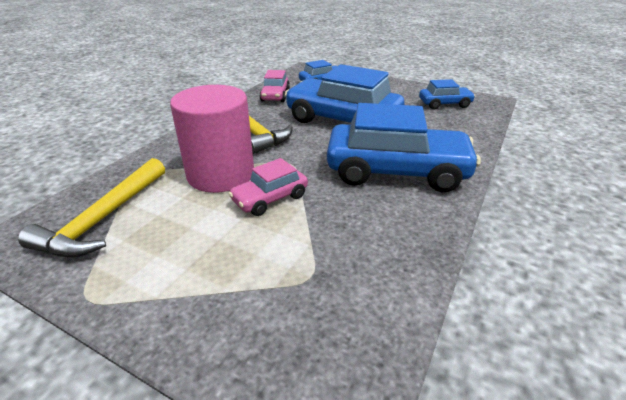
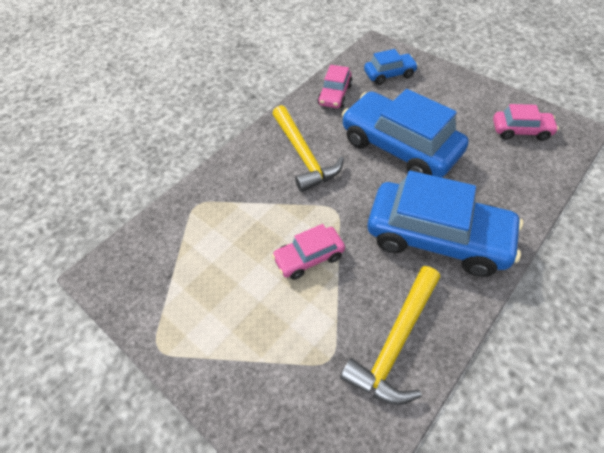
camera: 15 degrees right, 20 degrees up
yellow hammer [18,158,165,257] -> yellow hammer moved to [340,266,440,405]
pink cylinder [170,85,254,193] -> none
blue car [419,79,475,109] -> pink car [493,104,559,141]

